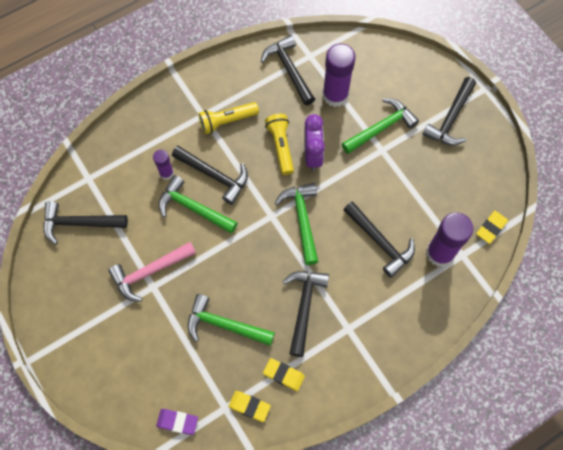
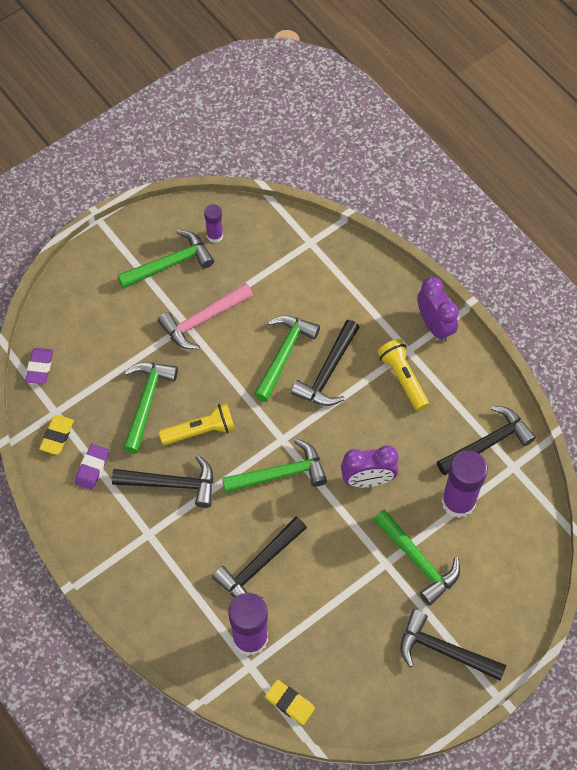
camera: 85 degrees right, 5 degrees down
black hammer [43,201,128,245] -> none
pink hammer [108,242,196,302] -> pink hammer turned 90 degrees counterclockwise [158,283,253,349]
purple glue stick [153,150,174,180] -> purple glue stick moved to [204,204,223,243]
yellow eraser [263,358,305,391] -> purple eraser [75,444,109,490]
yellow flashlight [265,114,294,175] -> yellow flashlight moved to [159,403,235,445]
none -> green hammer [117,230,214,289]
none -> purple clock [417,277,459,342]

